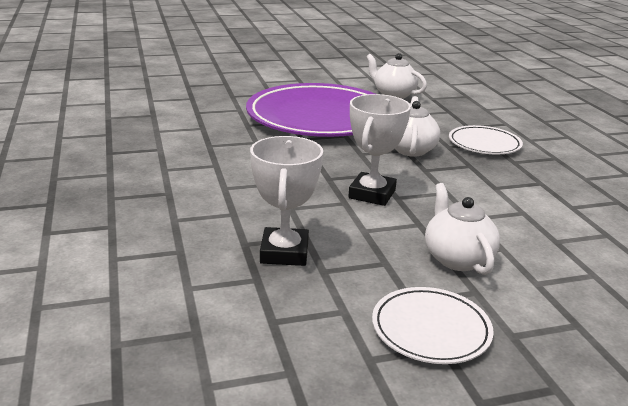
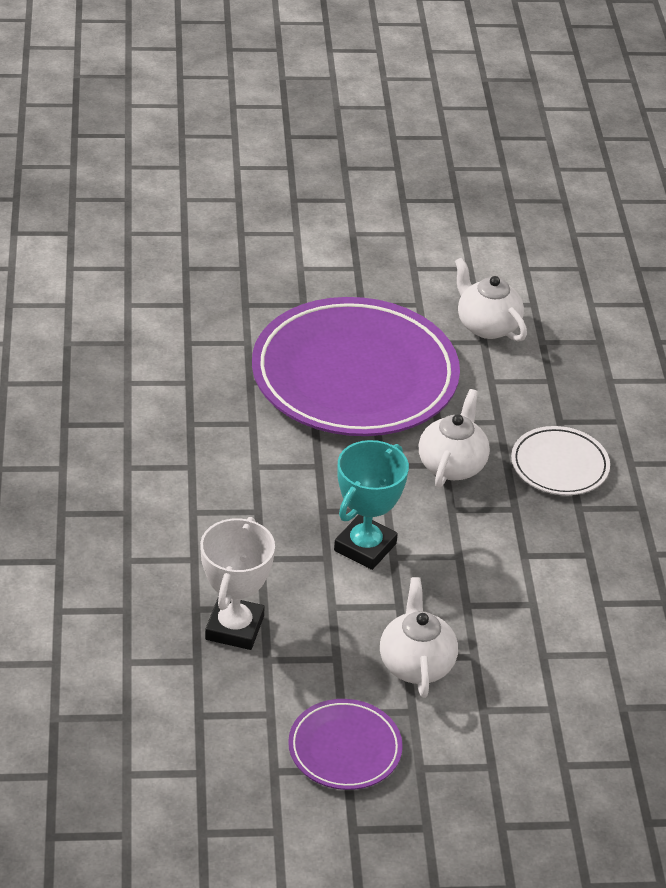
camera: 10 degrees right, 15 degrees up
white trophy [348,94,411,206] -> turquoise trophy [334,440,409,570]
white plate [372,287,494,364] -> purple plate [288,699,403,790]

